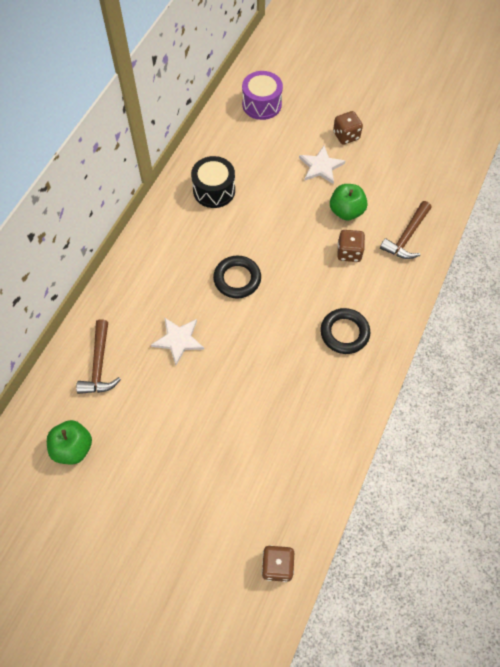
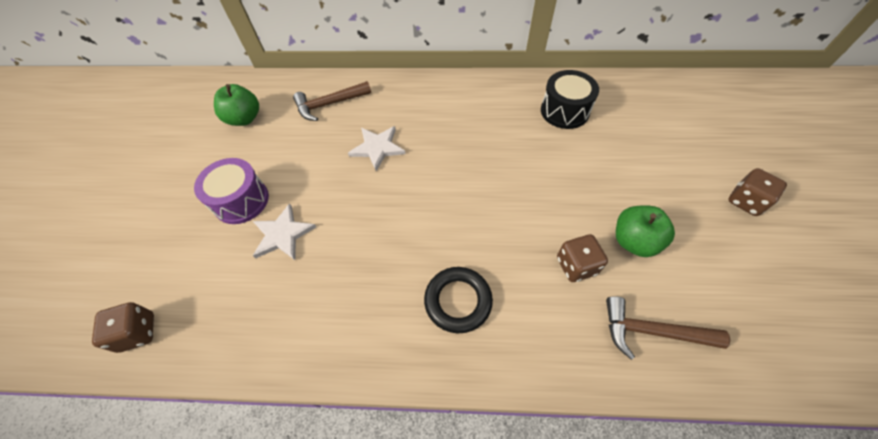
camera: 70 degrees right, 5 degrees down
black ring [213,255,261,299] -> none
purple drum [242,71,283,120] -> purple drum moved to [194,158,269,224]
white star [299,146,345,184] -> white star moved to [253,203,316,260]

